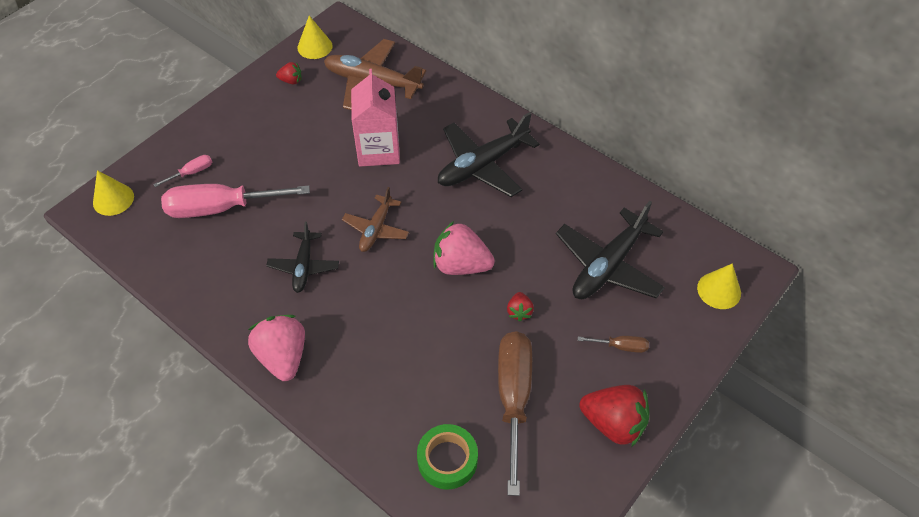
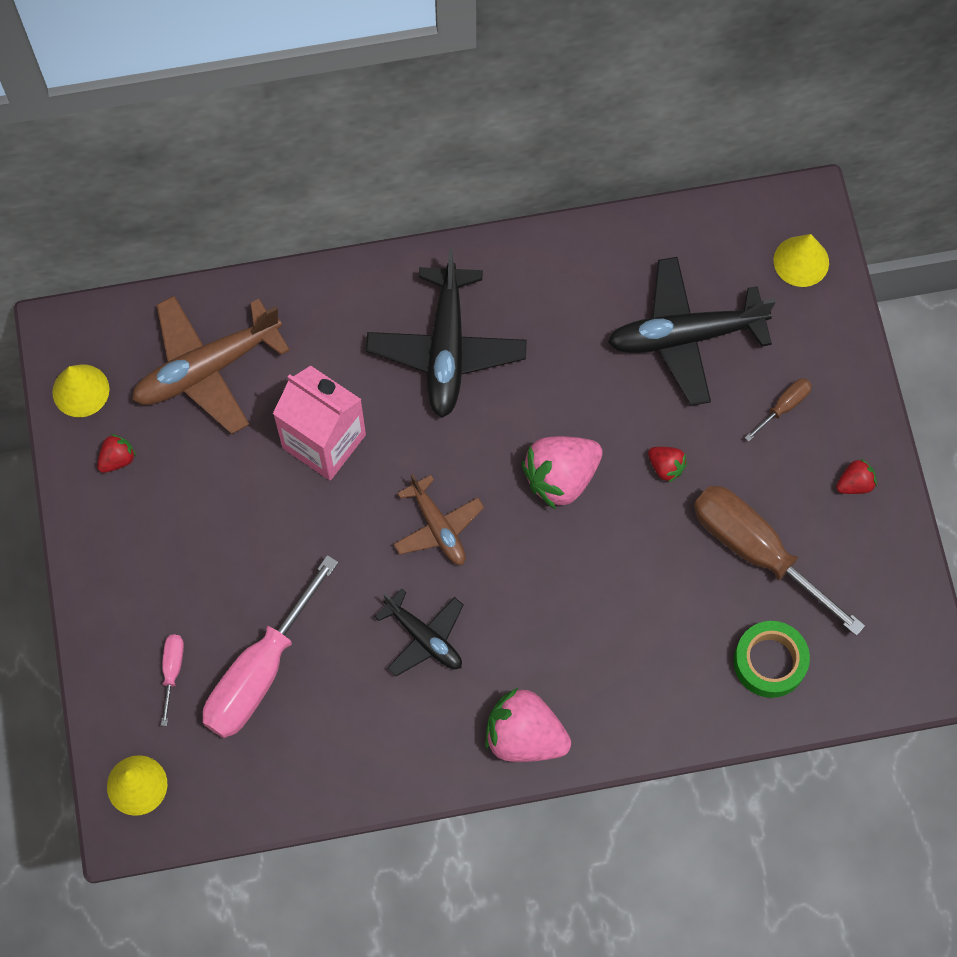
camera: 50 degrees left, 15 degrees up
black plane [556,201,665,299] -> black plane turned 90 degrees clockwise [608,257,776,406]
red strawberry [579,385,649,447] -> red strawberry [836,459,877,494], size x0.49

